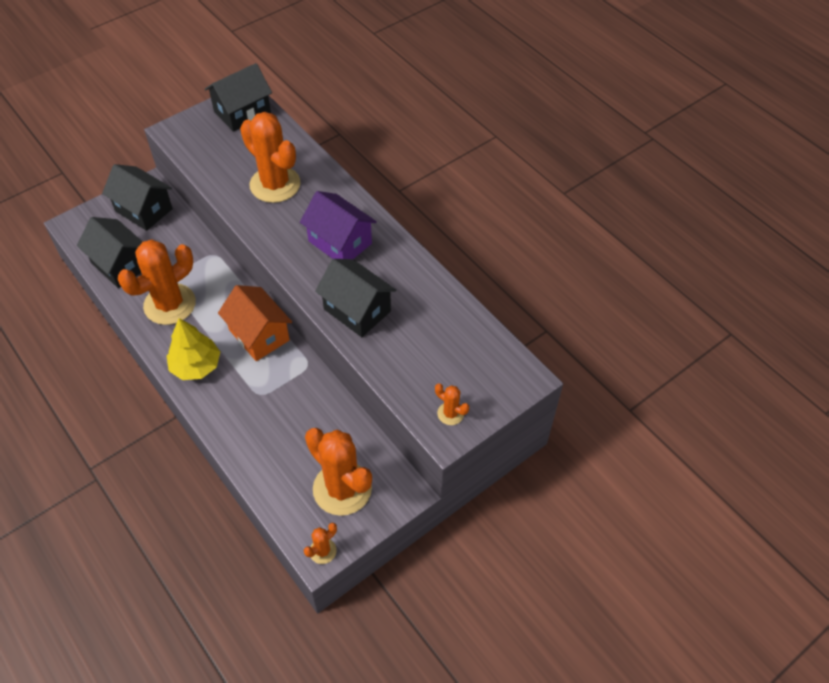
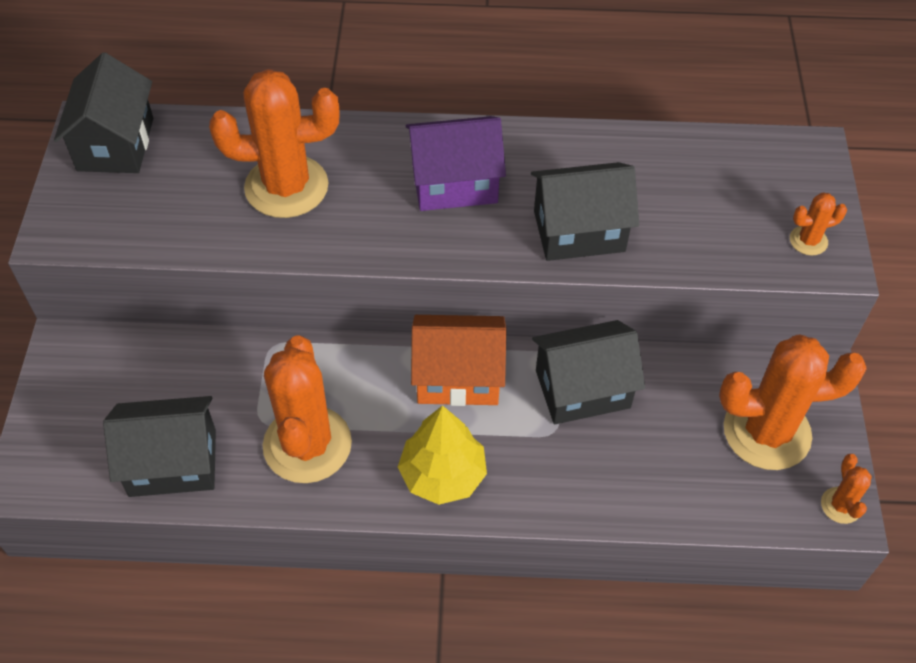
camera: 50 degrees left, 0 degrees up
black house [102,164,173,231] -> black house moved to [532,320,645,424]

